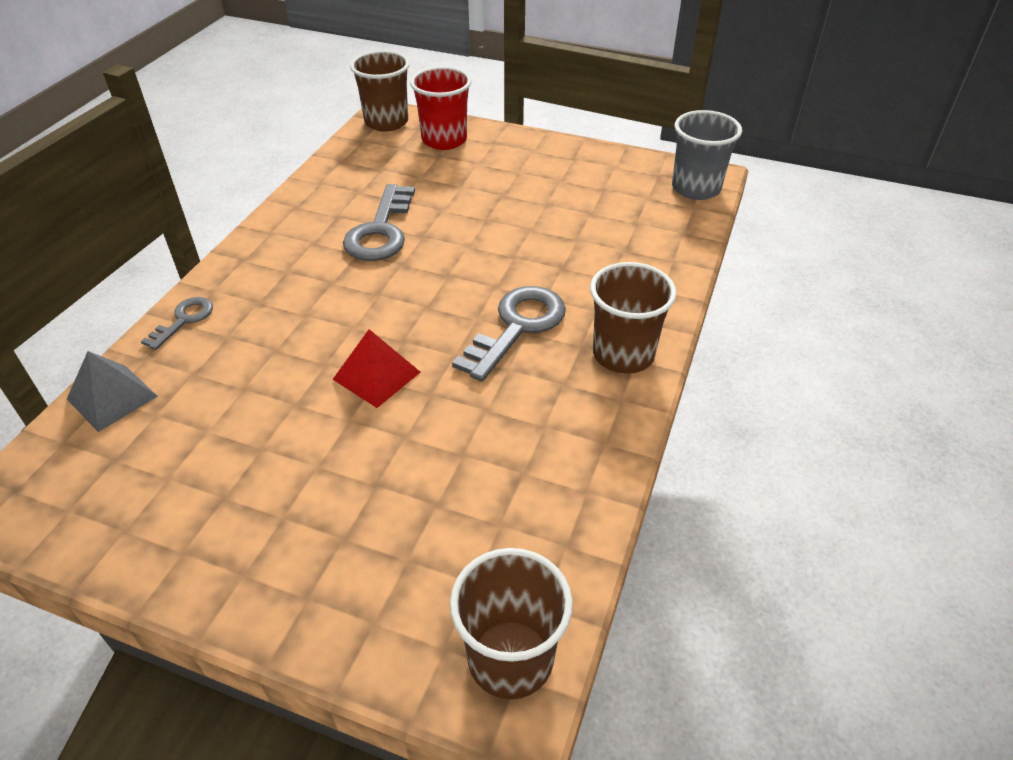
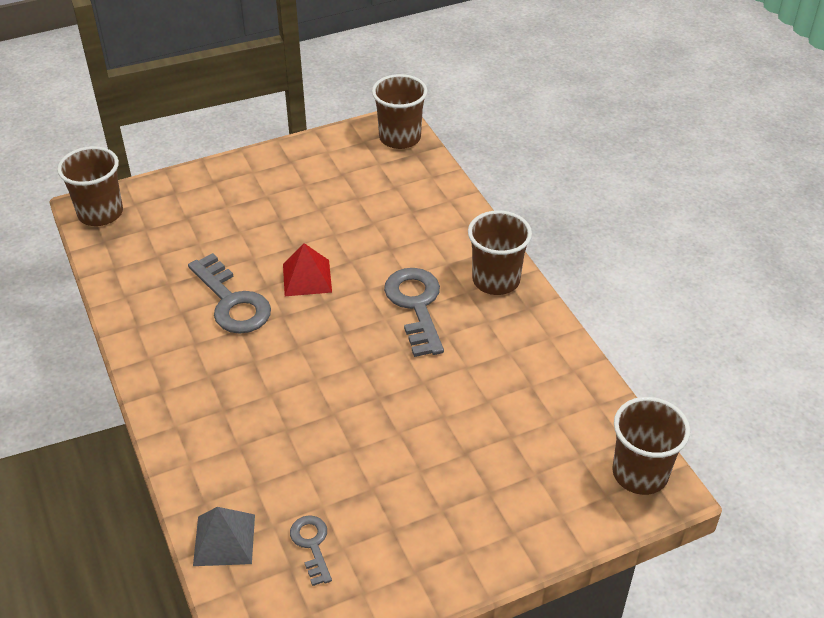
camera: 45 degrees left, 0 degrees up
grey key [141,297,213,350] -> grey key moved to [290,515,332,586]
red pyramid [332,329,420,408] -> red pyramid moved to [283,243,332,296]
red cup [410,66,471,150] -> none
grey cup [672,110,742,200] -> brown cup [372,74,428,149]

